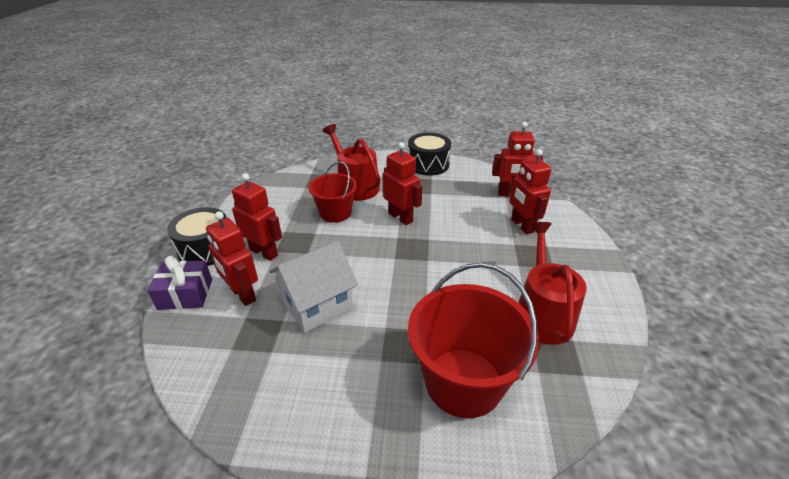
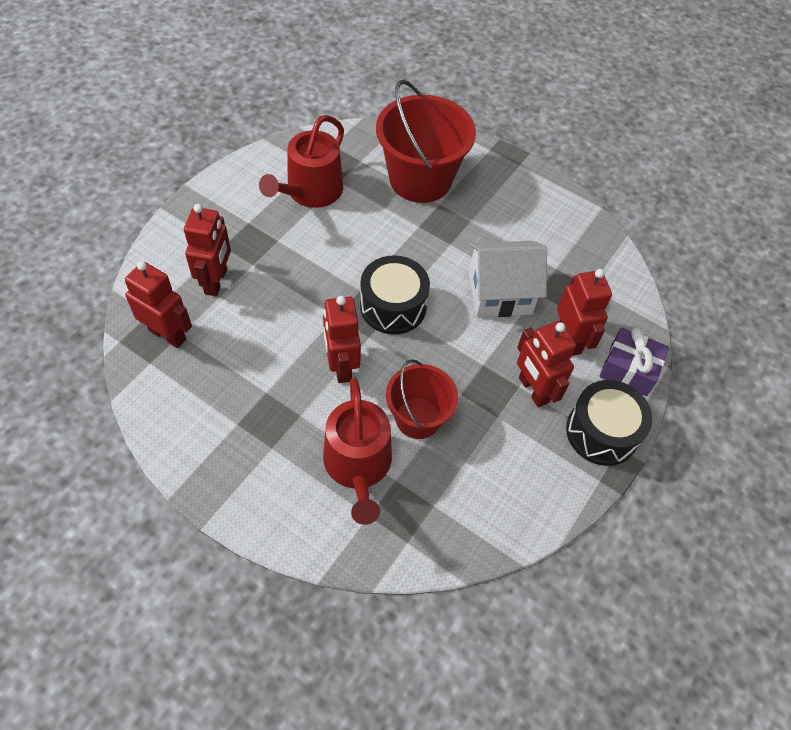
camera: 155 degrees left, 20 degrees up
black drum [408,133,451,176] -> black drum moved to [360,255,430,335]

